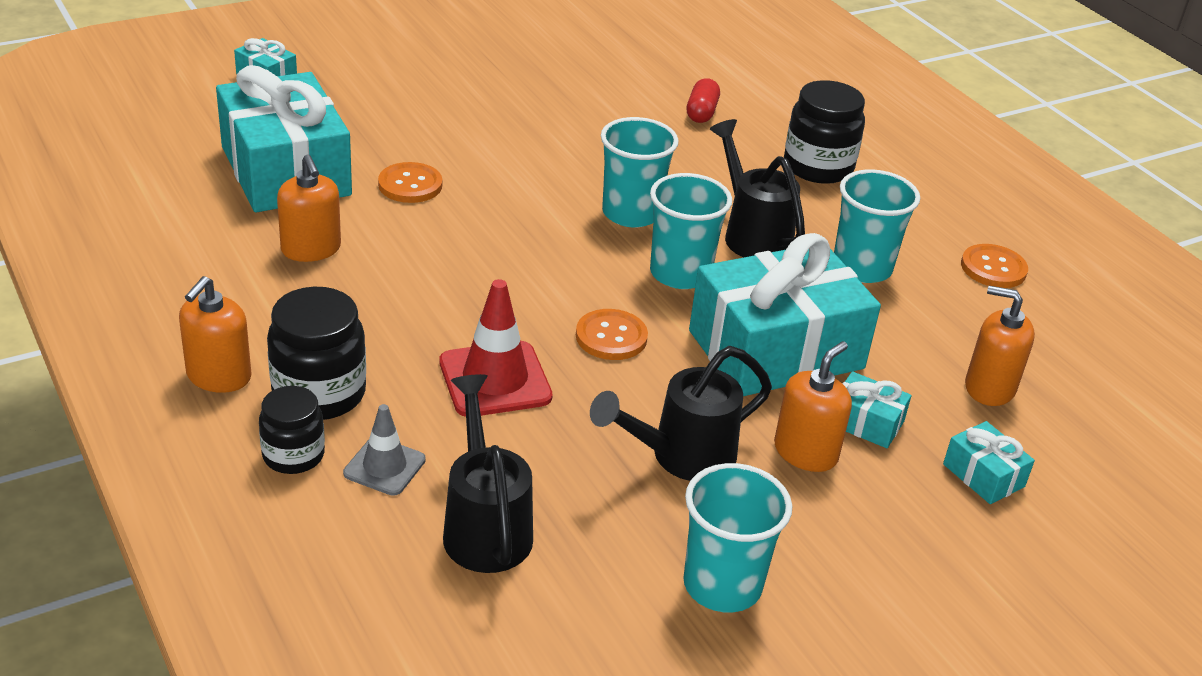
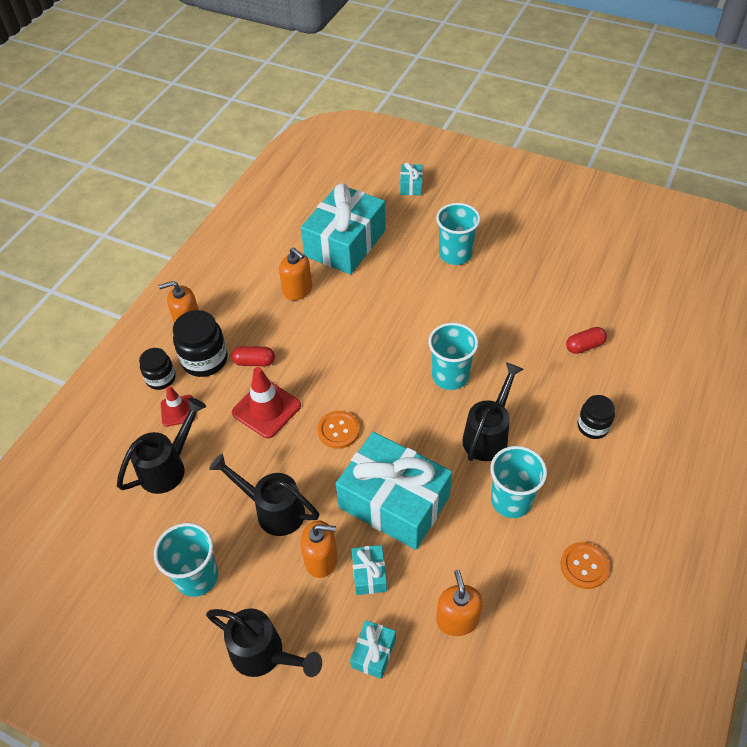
camera: 60 degrees right, 15 degrees up
orange soap dispenser [277,155,341,262] -> orange soap dispenser turned 75 degrees counterclockwise [279,248,312,300]
grey traffic cone [343,404,426,496] -> red traffic cone [161,386,195,427]
orange button [378,162,442,203] -> none
turquoise cup [650,173,732,289] -> turquoise cup moved to [436,203,481,265]
black jar [784,80,865,184] -> black jar [577,395,615,439], size x0.63
none -> black watering can [206,609,322,677]
none -> red capsule [232,346,275,366]

